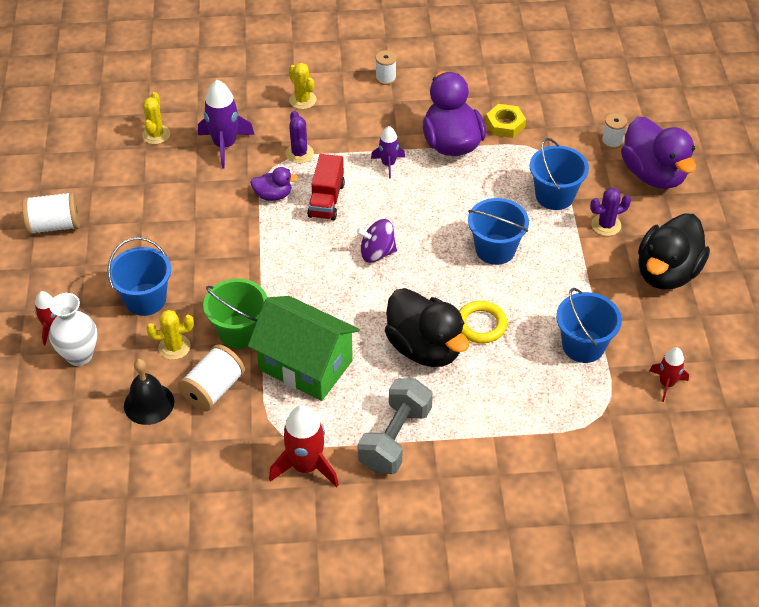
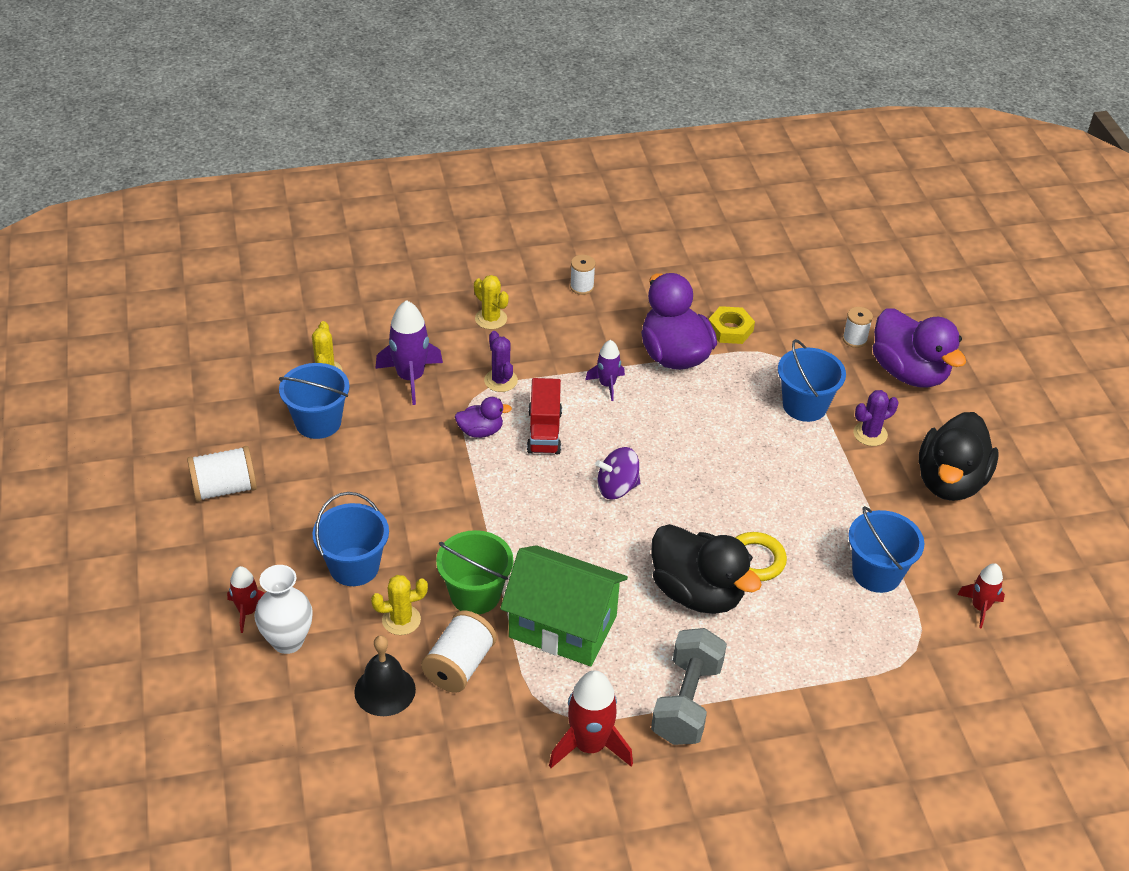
camera: 10 degrees left, 5 degrees down
blue bucket [468,198,529,265] -> blue bucket moved to [279,363,350,439]

